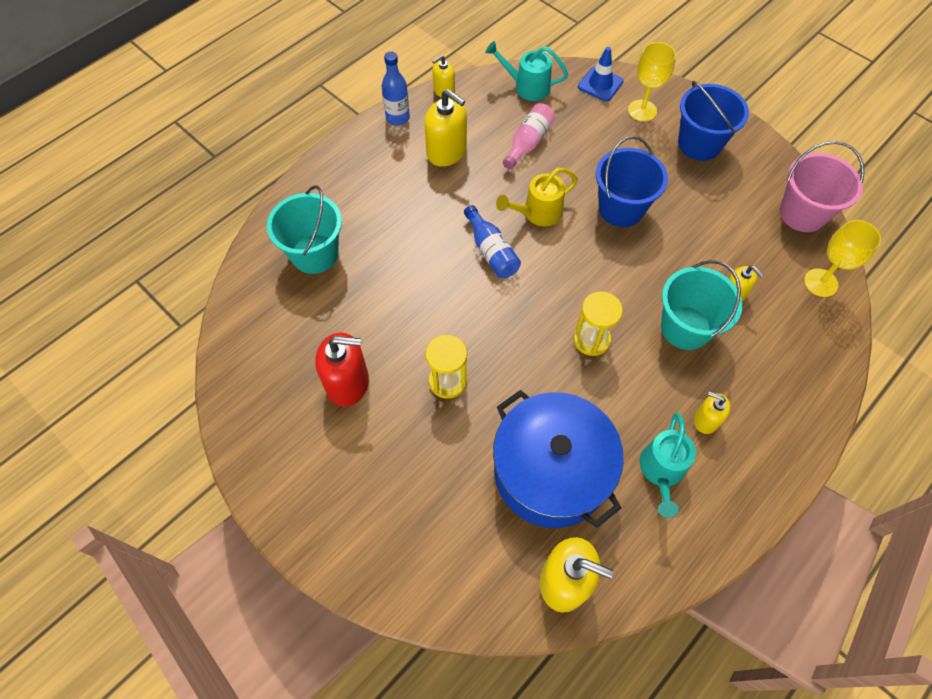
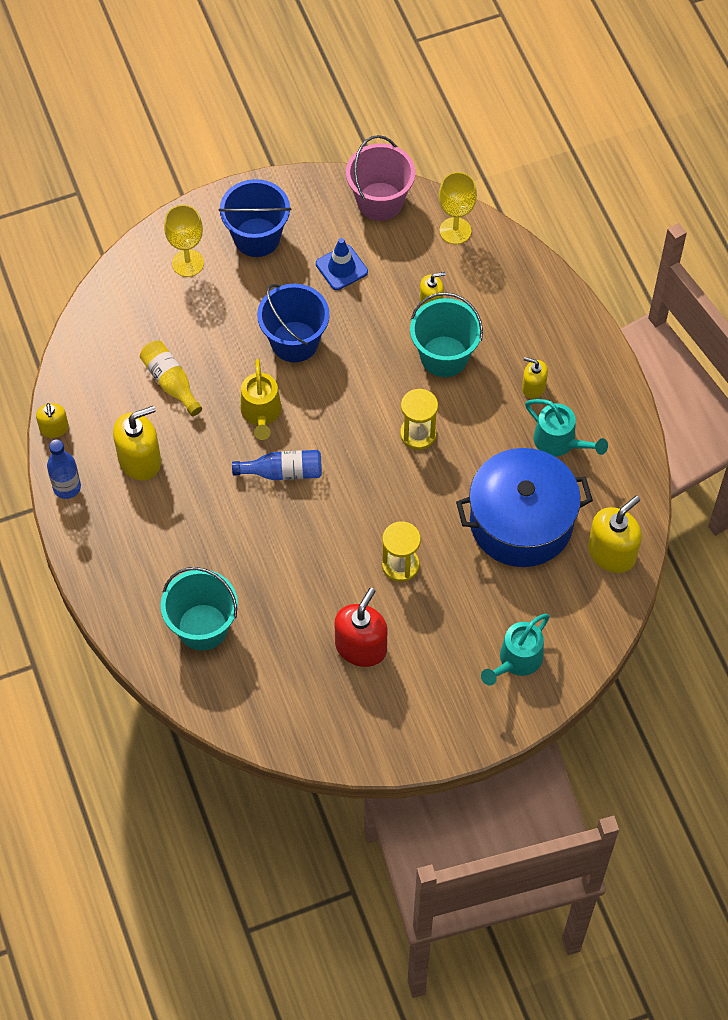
camera: 65 degrees left, 0 degrees up
turquoise watering can [485,41,568,101] -> turquoise watering can moved to [481,614,550,686]
pink bottle [503,103,555,169] -> yellow bottle [140,341,202,416]
blue traffic cone [578,47,623,101] -> blue traffic cone moved to [316,238,368,290]
yellow soap dispenser [694,391,731,434] -> yellow soap dispenser turned 60 degrees clockwise [522,357,548,399]

